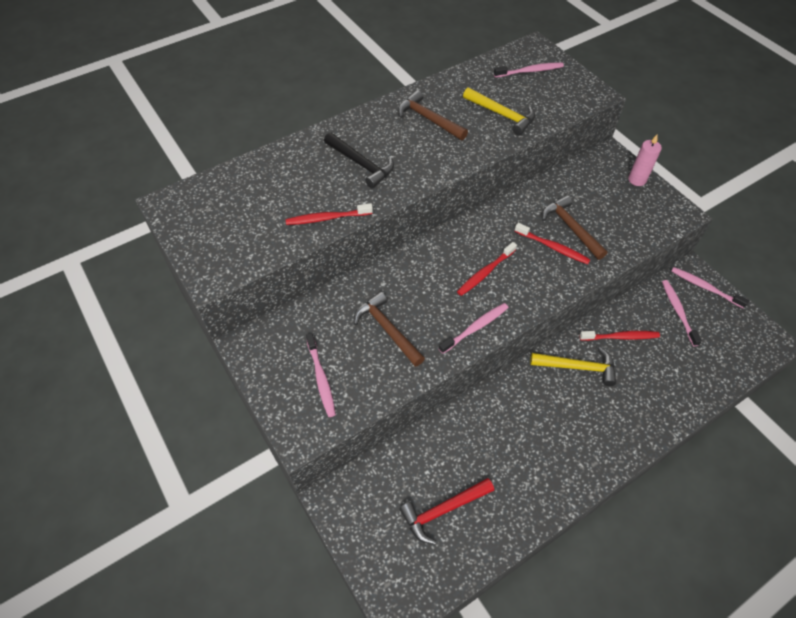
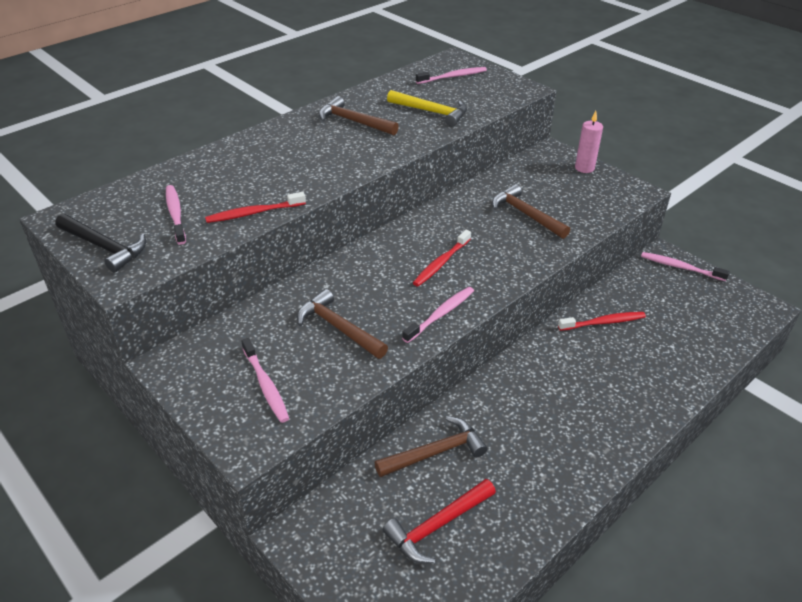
camera: 10 degrees left, 15 degrees down
black hammer [324,132,394,188] -> black hammer moved to [55,214,146,273]
red toothbrush [514,223,590,264] -> none
yellow hammer [530,347,616,386] -> none
pink toothbrush [662,280,702,346] -> pink toothbrush moved to [166,185,186,245]
none -> brown hammer [375,416,487,477]

